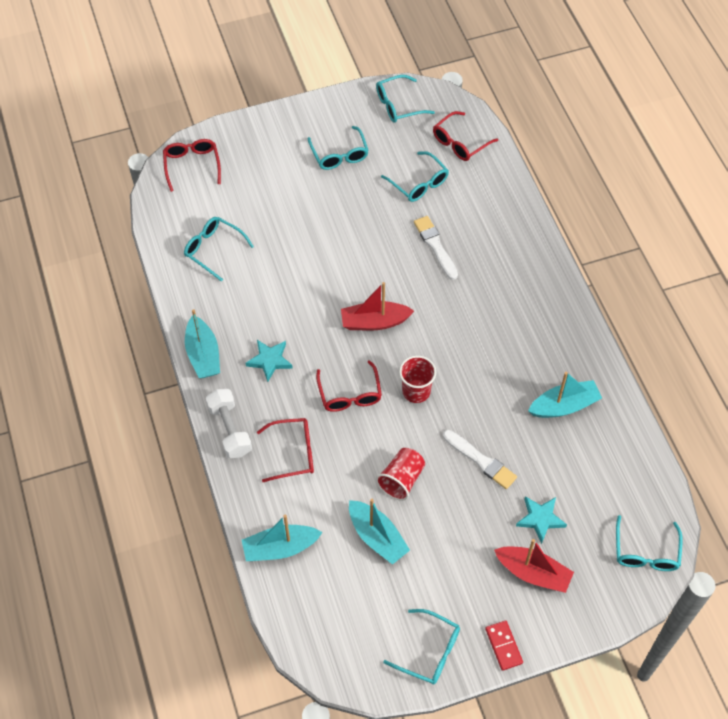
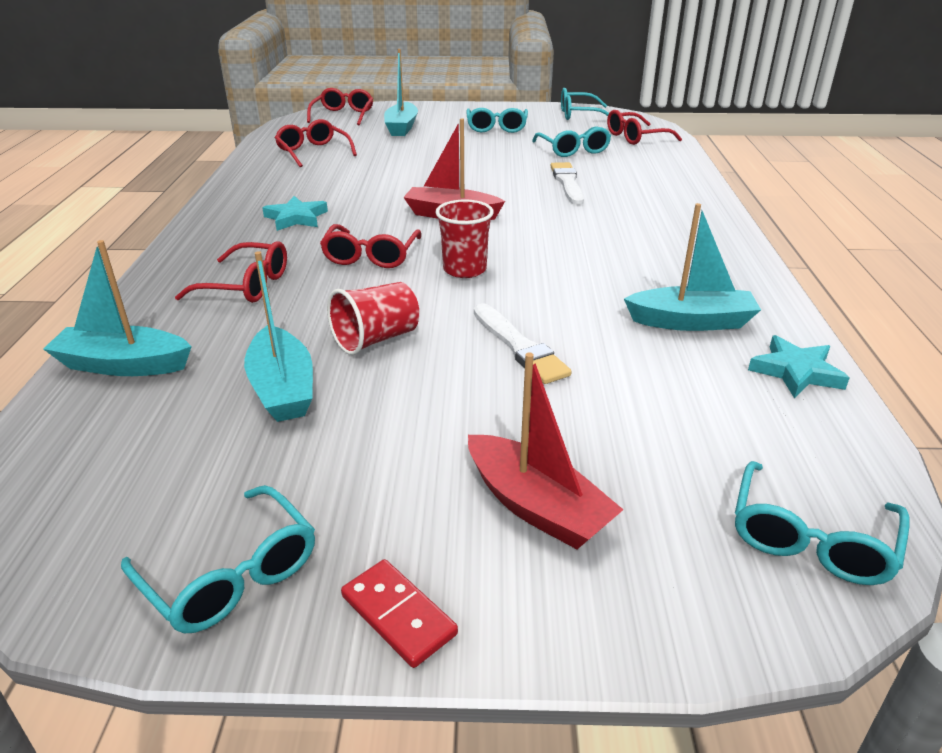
camera: 20 degrees right, 25 degrees down
turquoise glasses [184,217,254,282] -> red glasses [275,119,357,167]
turquoise boat [185,309,220,378] -> turquoise boat moved to [384,49,418,136]
white dumbbell [206,389,252,458] -> none
red domino [485,620,523,671] -> red domino turned 45 degrees counterclockwise [341,559,458,668]
turquoise star [516,496,567,544] -> turquoise star moved to [748,335,849,398]

